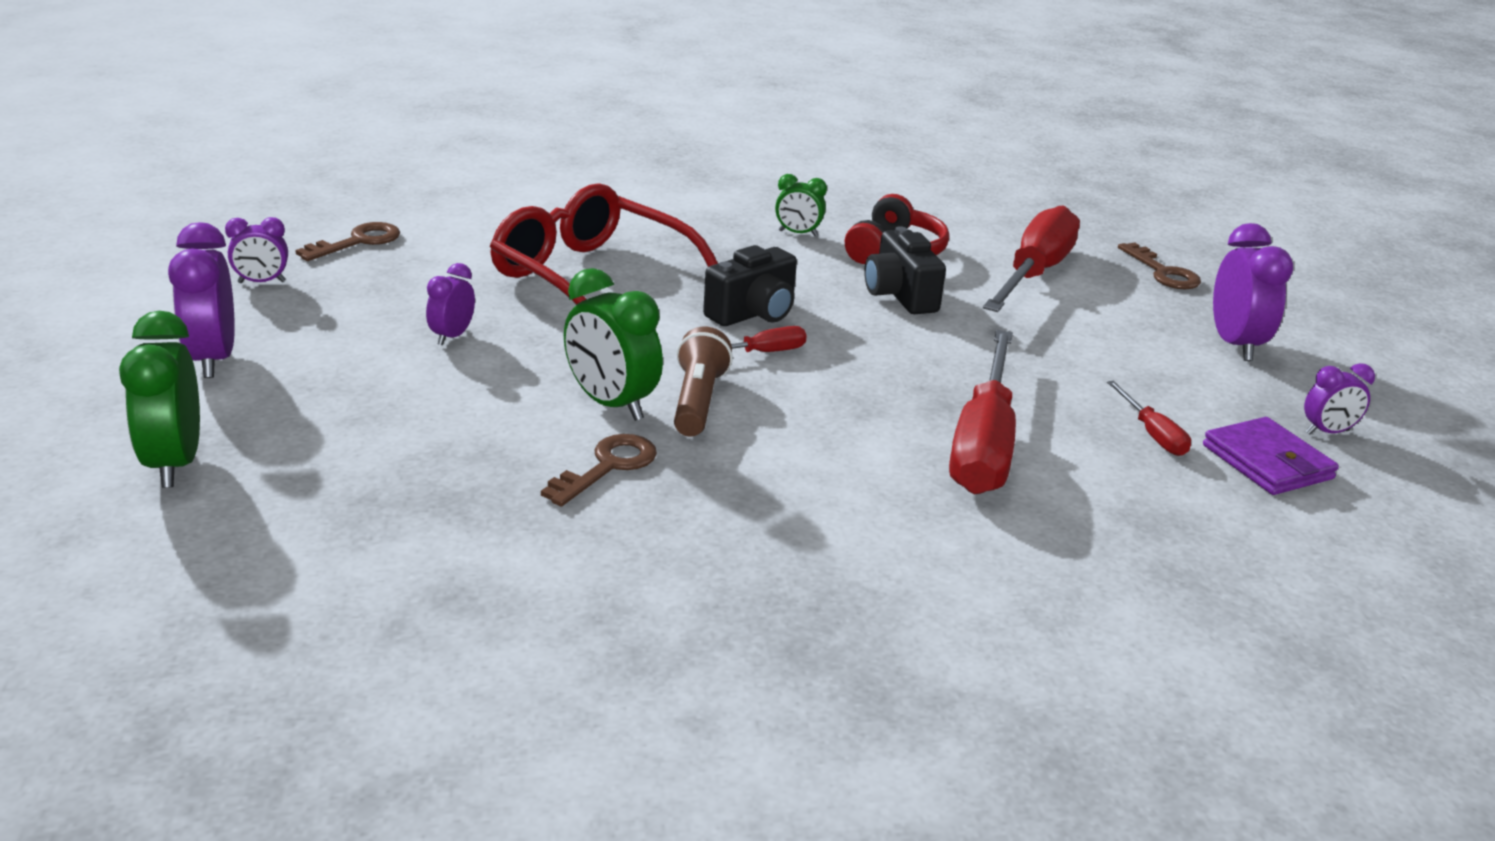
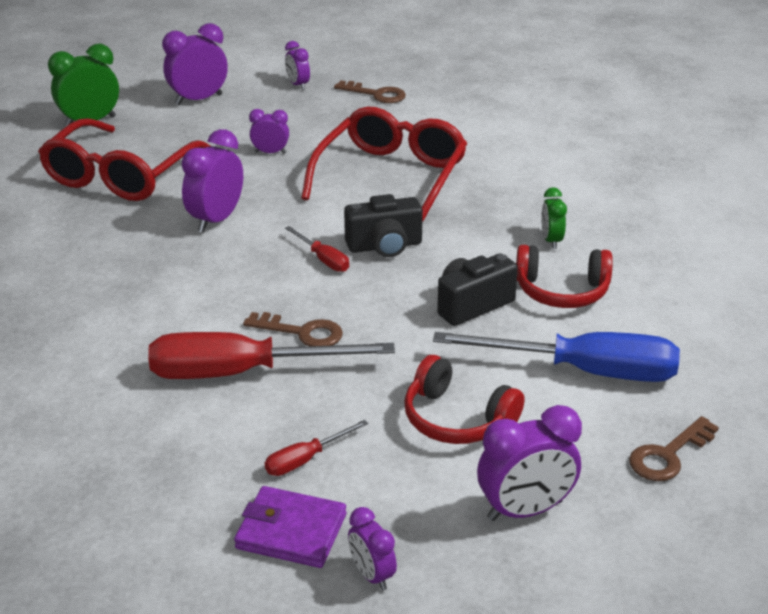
camera: 75 degrees right, 5 degrees up
brown key [541,434,657,506] -> brown key moved to [243,312,343,346]
green clock [564,268,663,421] -> purple clock [182,129,243,233]
brown flashlight [674,327,733,437] -> none
black camera [703,245,797,326] -> black camera turned 45 degrees counterclockwise [344,194,423,257]
red screwdriver [983,205,1080,312] -> blue screwdriver [433,332,680,382]
purple wallet [1203,417,1339,495] -> purple wallet turned 60 degrees clockwise [234,486,346,568]
none -> red glasses [38,118,211,201]
none -> red headphones [404,355,524,444]

